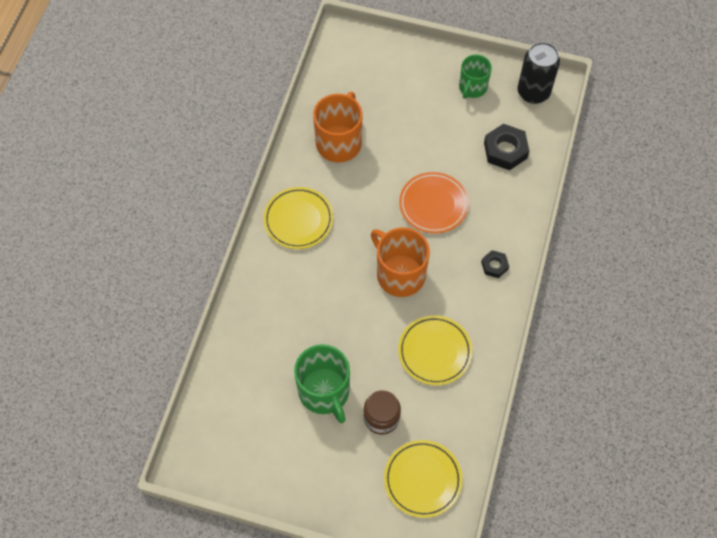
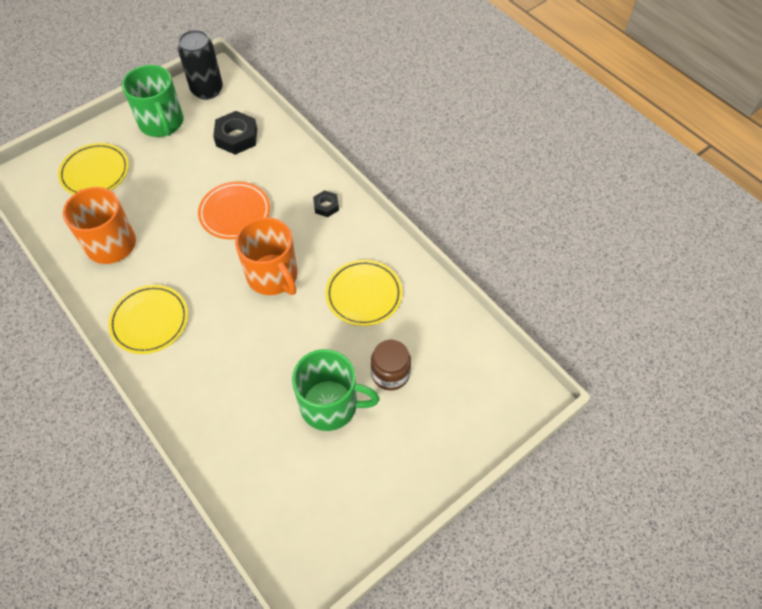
camera: 55 degrees left, 5 degrees down
orange mug [371,227,430,297] -> orange mug turned 120 degrees counterclockwise [235,217,298,295]
yellow plate [384,440,462,518] -> yellow plate moved to [58,143,129,195]
green mug [459,54,492,99] -> green mug [122,65,183,137], size x1.56

